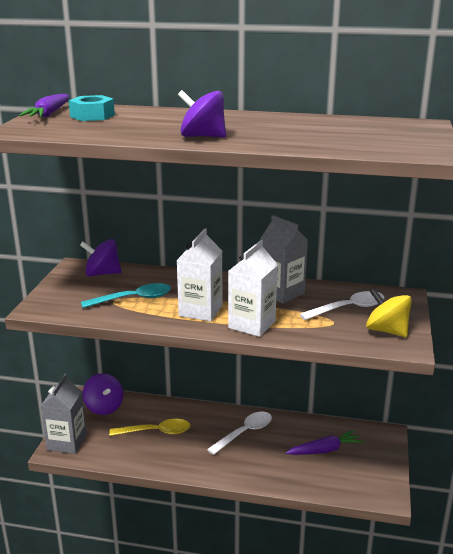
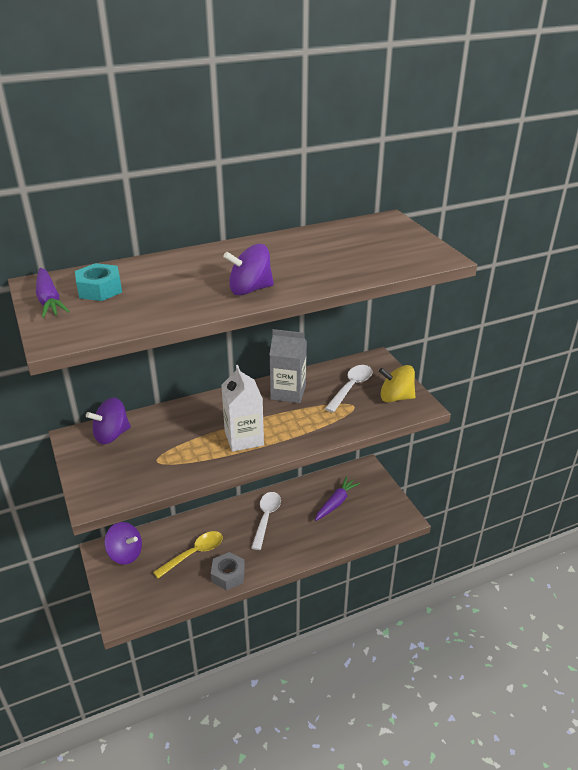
camera: 35 degrees left, 10 degrees up
grey carton [41,374,87,454] -> none
turquoise spoon [81,283,171,308] -> none
white carton [228,240,278,337] -> none
none -> grey nut [211,552,245,590]

